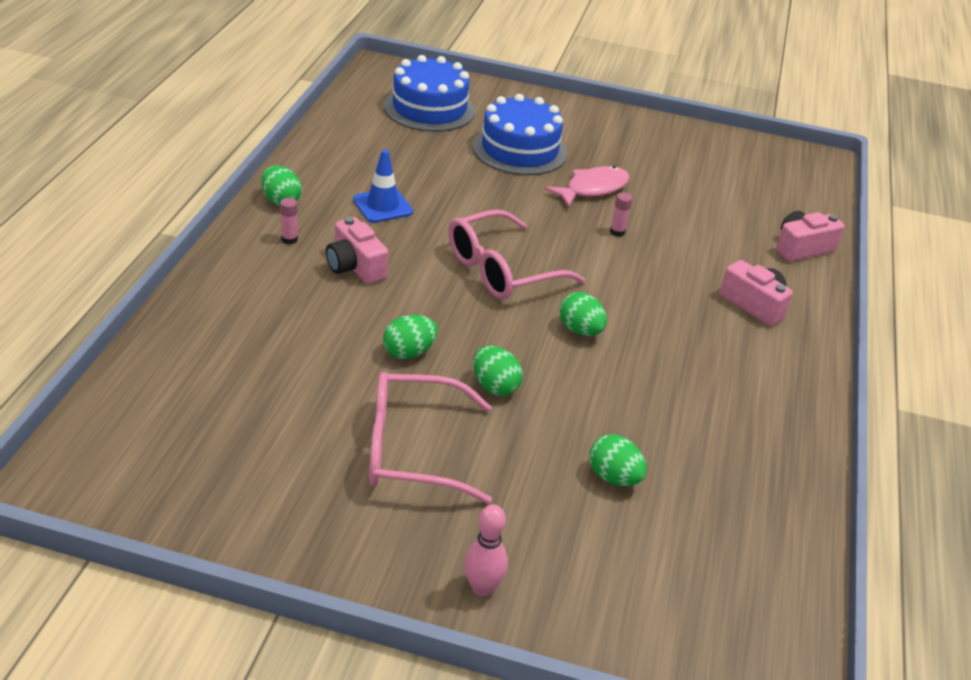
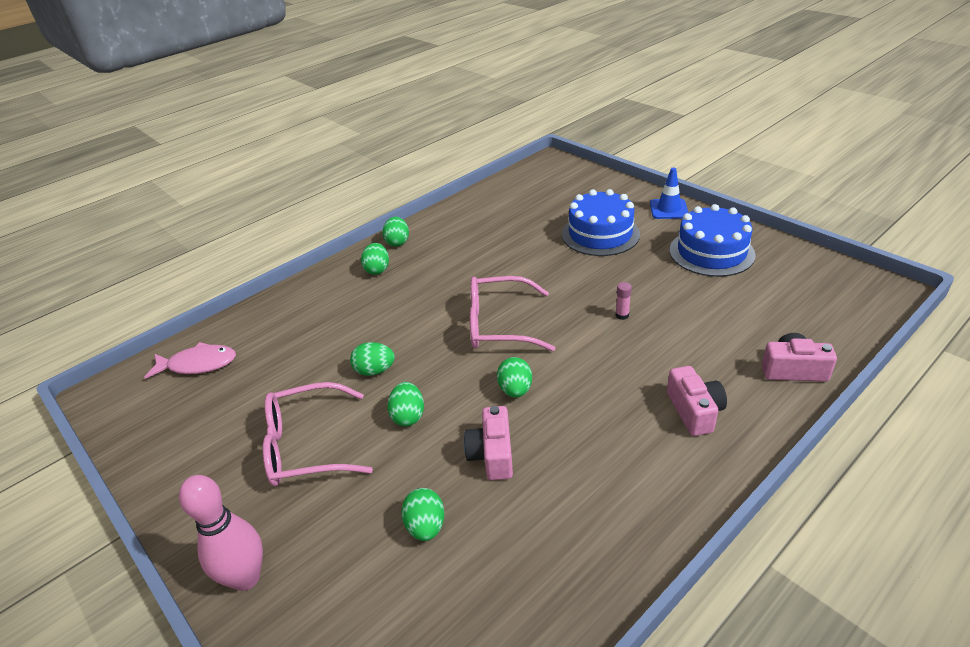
camera: 40 degrees right, 0 degrees up
pink glue stick [280,198,298,244] -> green egg [361,243,389,275]
pink camera [326,217,388,284] -> pink camera moved to [464,406,513,480]
blue traffic cone [353,150,413,223] -> blue traffic cone moved to [650,168,688,219]
pink glasses [369,372,492,504] -> pink glasses turned 45 degrees counterclockwise [263,382,373,486]
blue cake [384,55,475,132] -> blue cake moved to [670,204,756,277]
pink bowling pin [464,504,508,596] -> pink bowling pin [179,475,263,591], size x1.57
pink fish [545,166,629,207] -> pink fish moved to [144,342,236,379]

